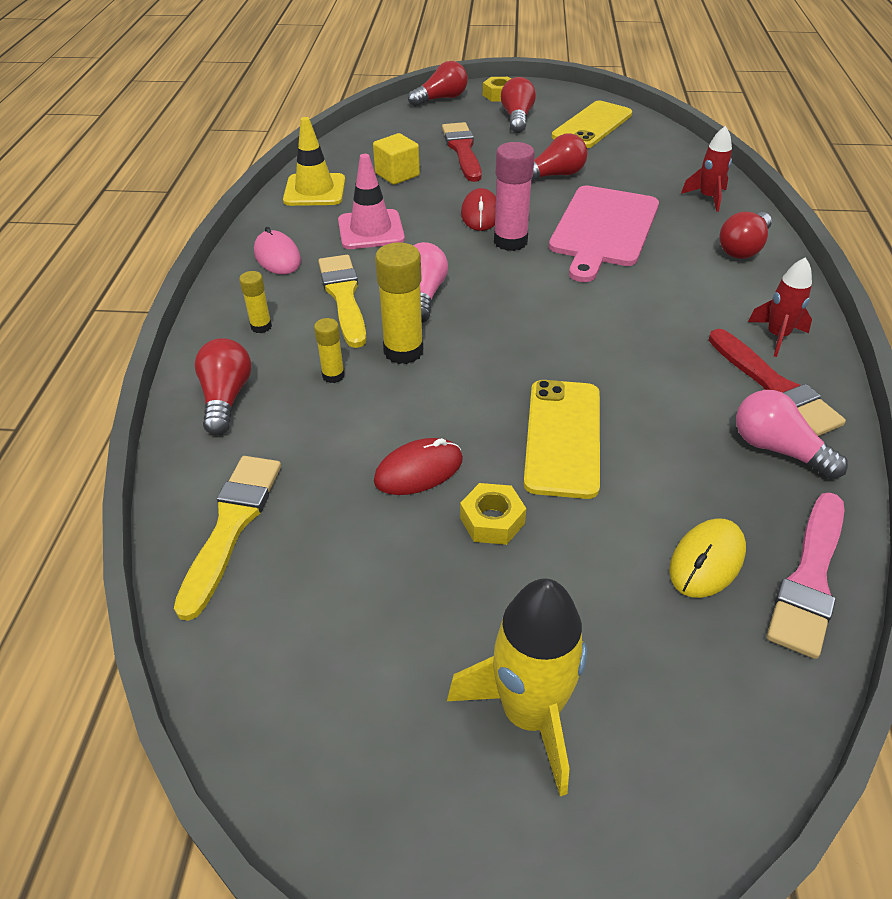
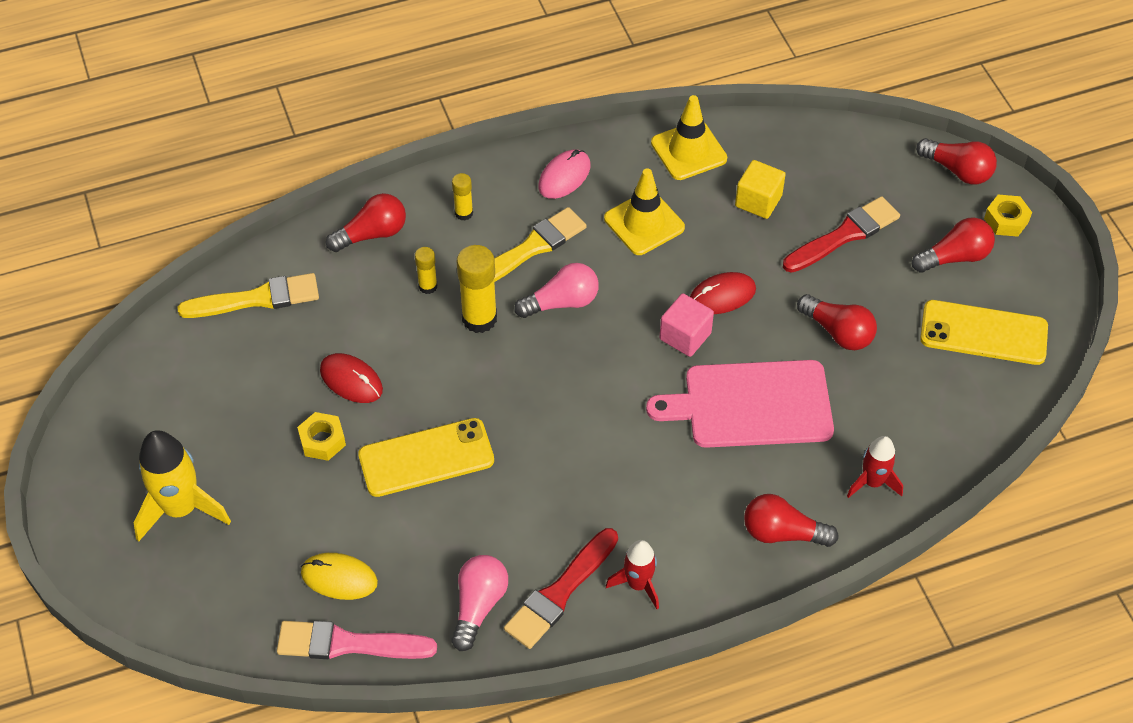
camera: 65 degrees right, 10 degrees up
pink traffic cone [338,154,405,249] -> yellow traffic cone [604,168,685,255]
pink glue stick [494,142,535,251] -> pink cube [660,293,714,357]

